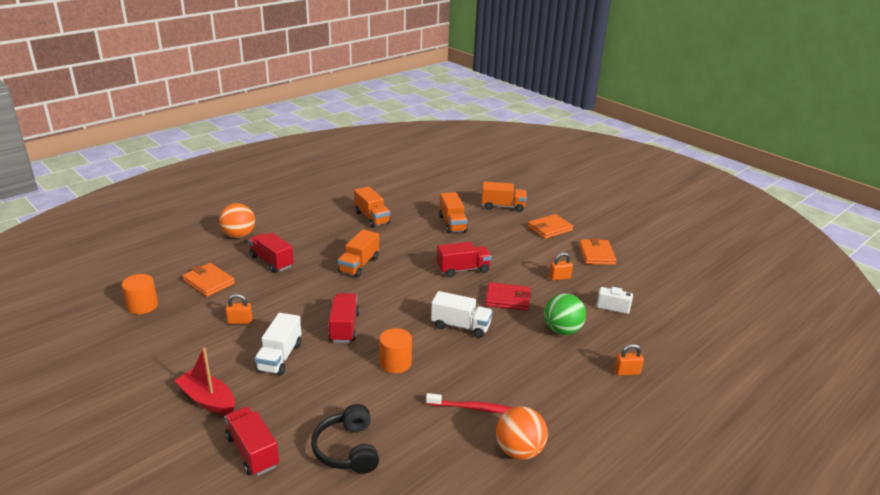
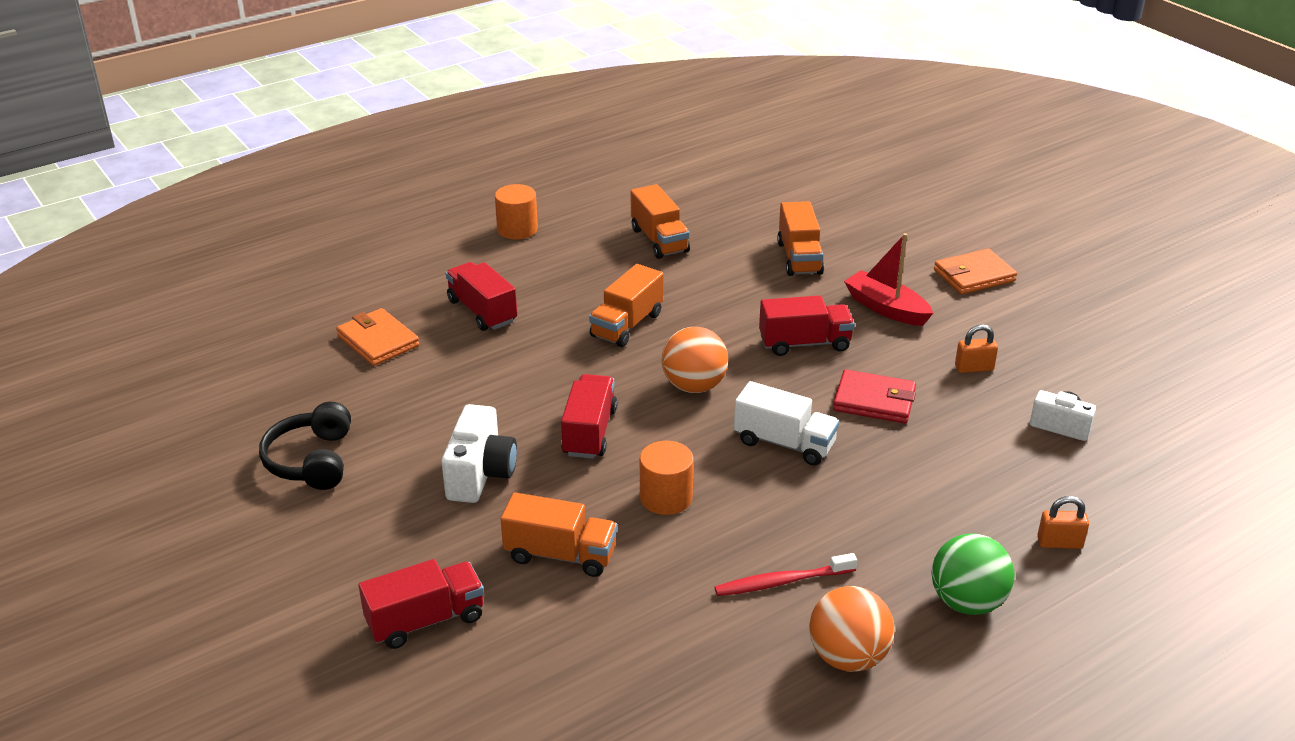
camera: 10 degrees right, 5 degrees up
orange cylinder [122,274,158,314] -> orange cylinder moved to [495,184,538,239]
red boat [174,347,235,415] -> red boat moved to [844,233,933,326]
orange ball [219,203,255,238] -> orange ball moved to [662,327,728,393]
red truck [224,406,279,476] -> red truck turned 90 degrees clockwise [359,559,484,649]
orange padlock [225,294,253,324] -> none
white truck [255,313,302,376] -> white camera [442,404,517,503]
black headphones [311,404,379,474] -> black headphones moved to [259,402,351,490]
red toothbrush [426,393,513,413] -> red toothbrush turned 150 degrees clockwise [714,553,857,596]
orange truck [481,181,527,212] -> orange truck moved to [501,492,617,577]
green ball [544,293,586,335] -> green ball moved to [932,533,1015,615]
orange wallet [579,238,617,265] -> none

